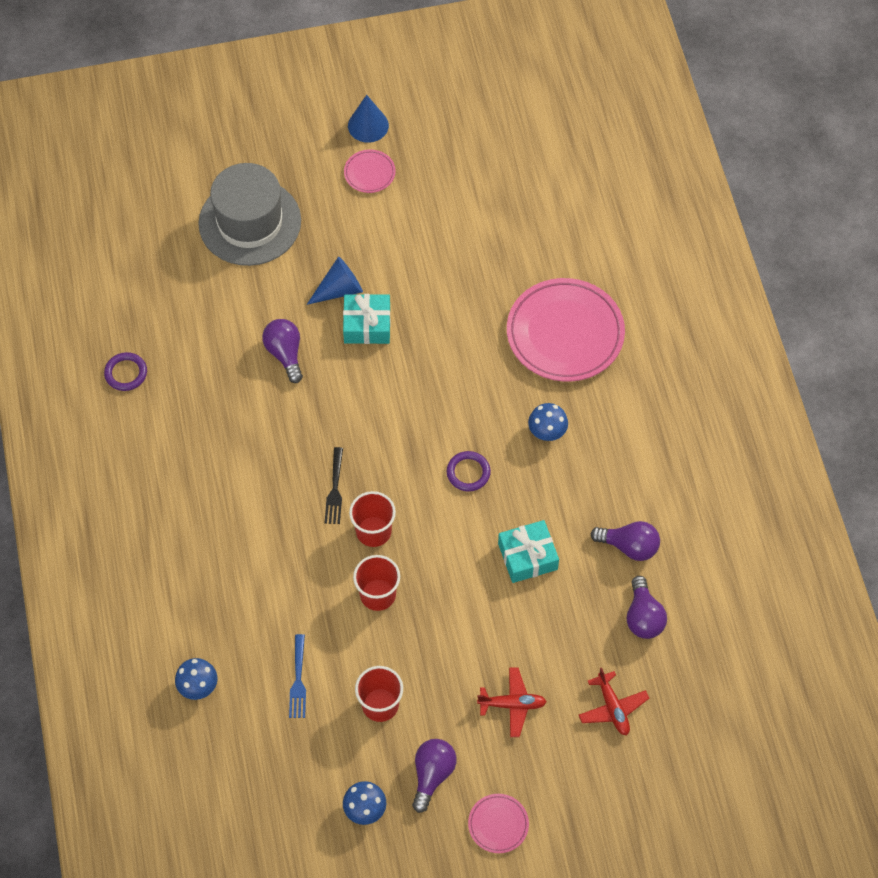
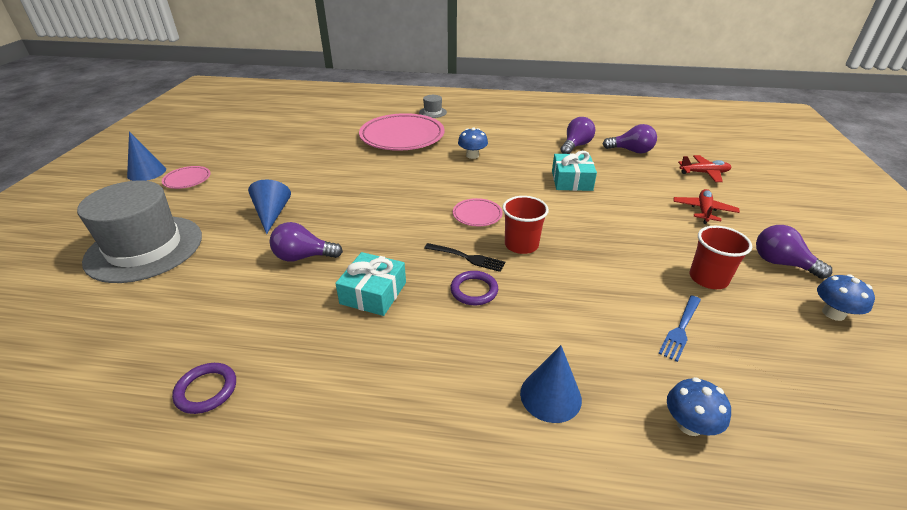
camera: 70 degrees left, 25 degrees down
blue fork [289,634,306,718] -> blue fork turned 105 degrees clockwise [658,295,701,362]
turquoise gift [343,294,391,344] -> turquoise gift moved to [335,252,406,316]
red cup [353,555,400,611] -> none
purple ring [446,451,491,491] -> purple ring moved to [450,271,498,305]
pink plate [468,794,529,853] -> pink plate moved to [453,198,503,226]
none -> grey hat [419,95,447,118]
none -> blue cone [520,345,582,423]

